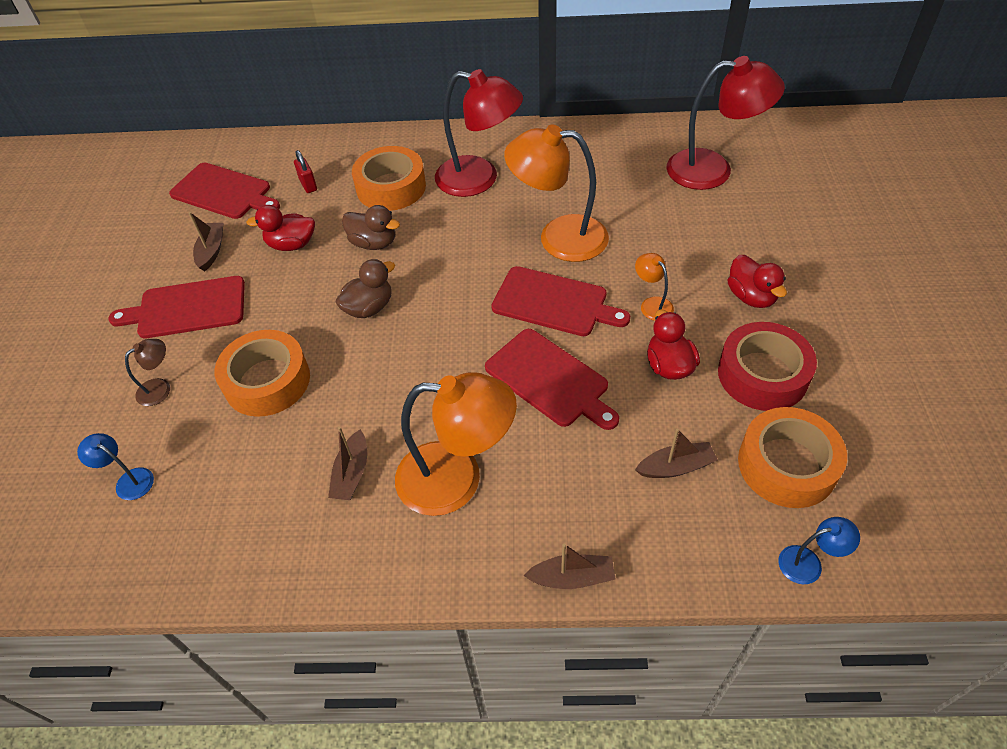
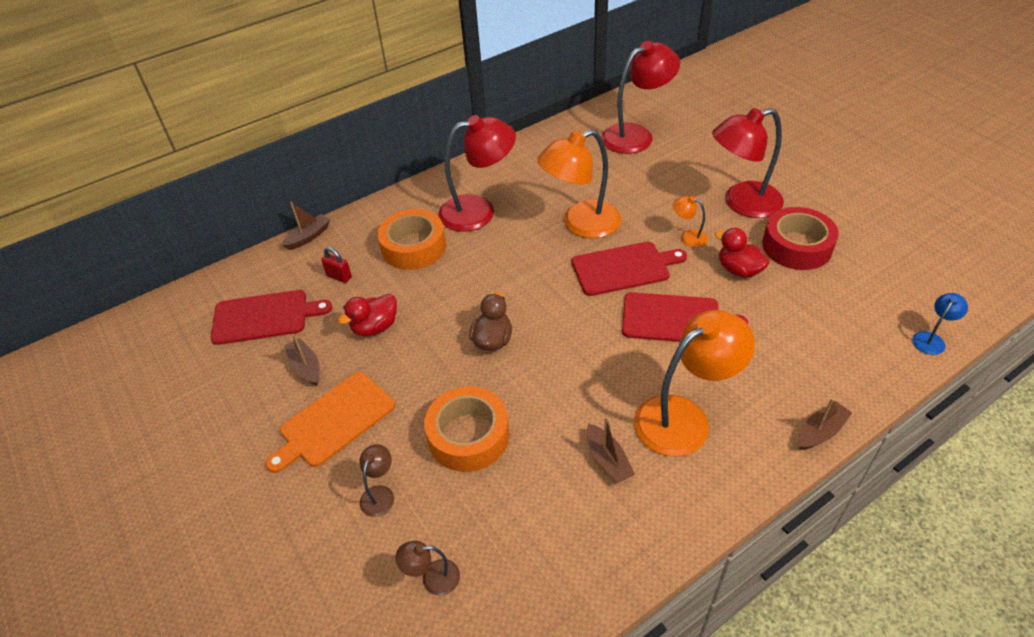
camera: 35 degrees left, 5 degrees down
blue lamp [77,433,154,500] -> brown lamp [395,541,460,595]
red cutting board [108,276,245,338] -> orange cutting board [266,372,395,473]
brown duck [342,205,400,250] -> none
brown boat [635,429,718,478] -> brown boat moved to [282,202,330,250]
red duck [728,255,787,308] -> red lamp [712,108,784,218]
orange tape [738,407,847,508] -> none

